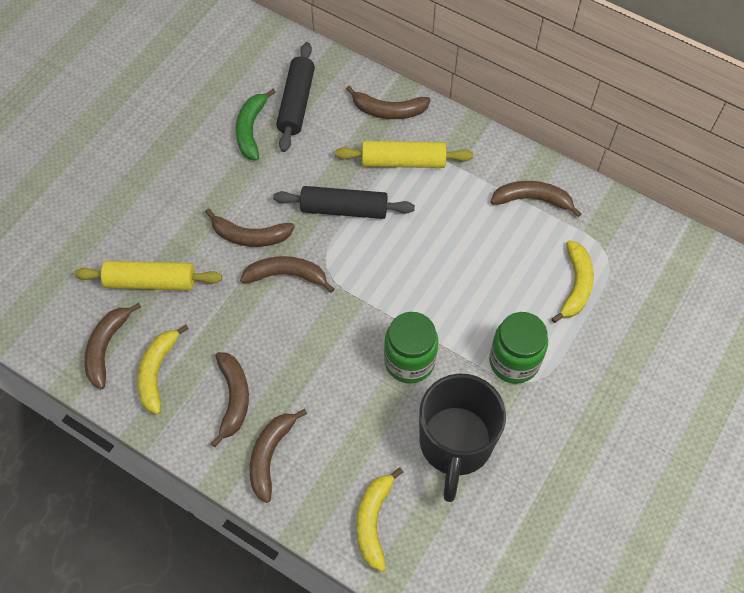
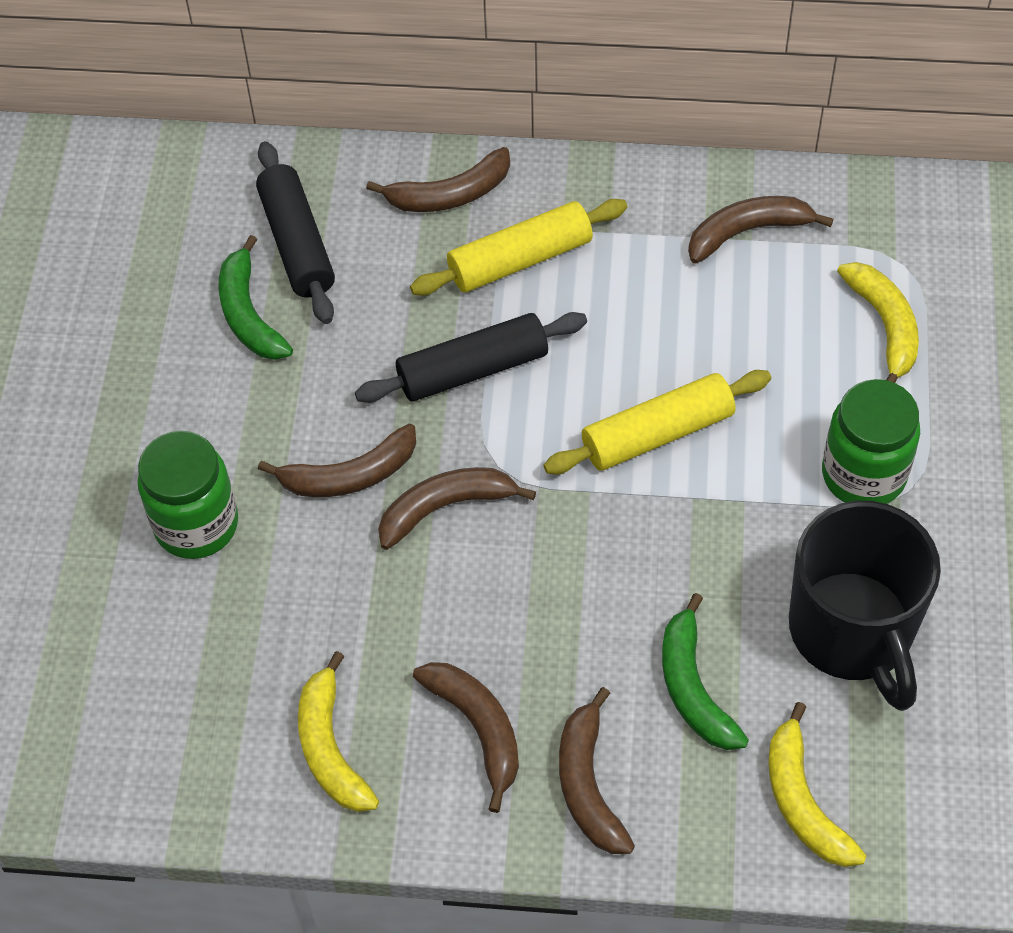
camera: 25 degrees left, 5 degrees down
yellow rolling pin [74,261,222,290] -> yellow rolling pin moved to [543,370,771,474]
brown banana [84,303,141,389] -> none
green jar [384,312,438,384] -> green jar moved to [138,431,238,559]
none -> green banana [662,593,749,750]

